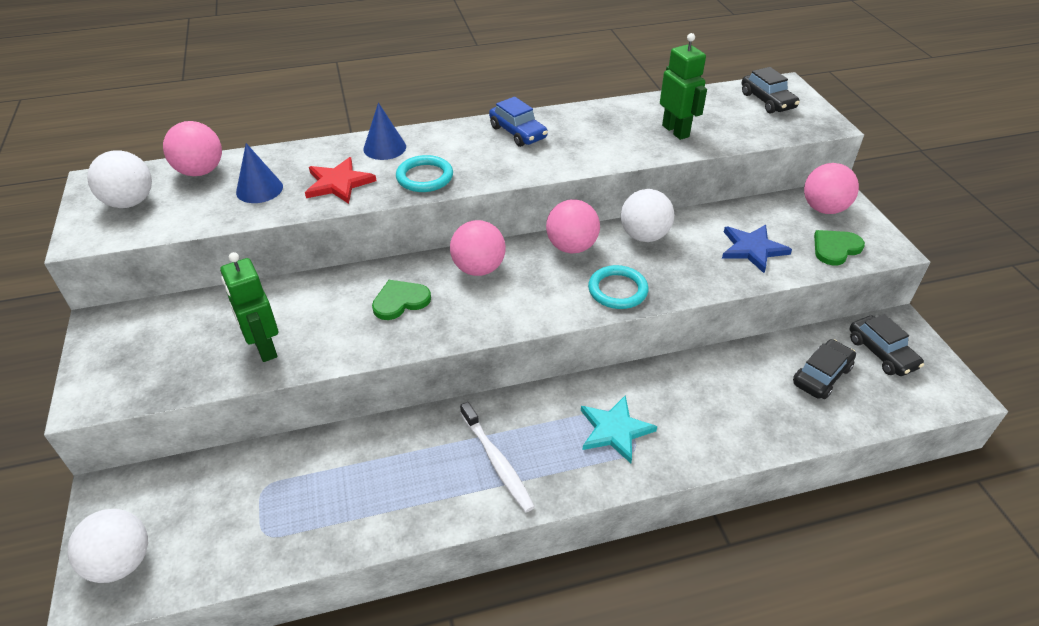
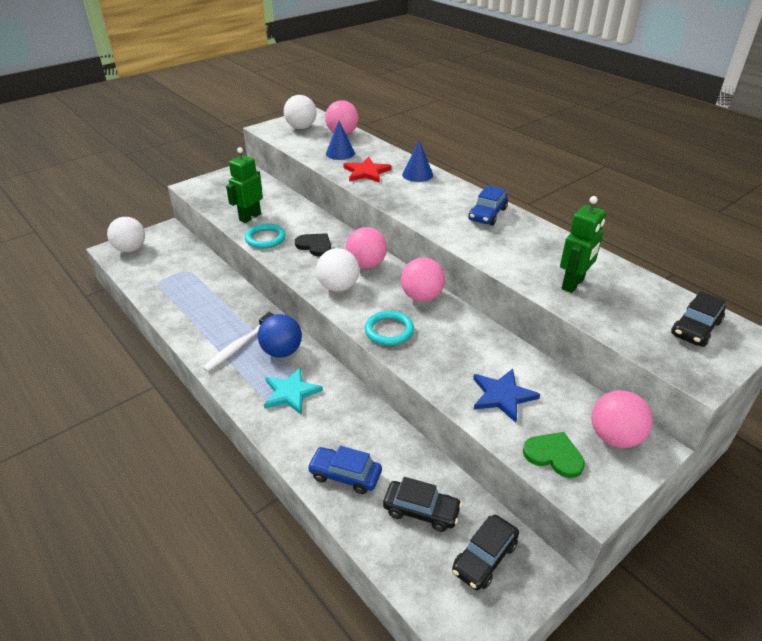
camera: 65 degrees right, 5 degrees down
green heart [372,280,431,320] -> black heart [295,233,331,256]
turquoise ring [396,155,453,192] -> turquoise ring moved to [245,224,286,249]
white ball [621,189,674,242] -> white ball moved to [316,248,359,292]
none -> blue ball [258,314,302,358]
none -> blue car [307,446,382,494]

